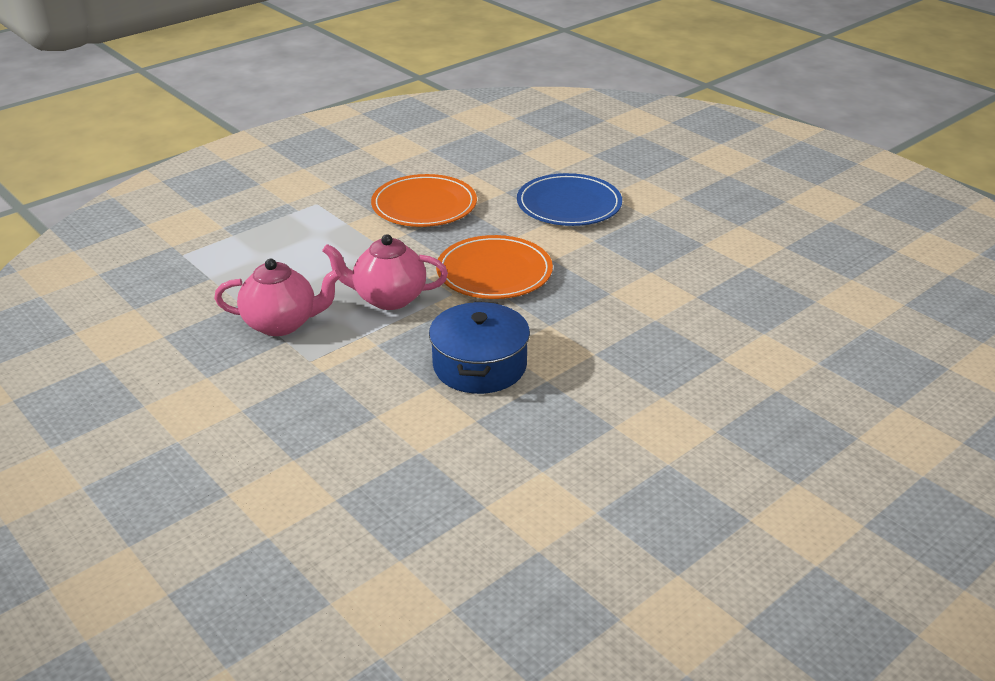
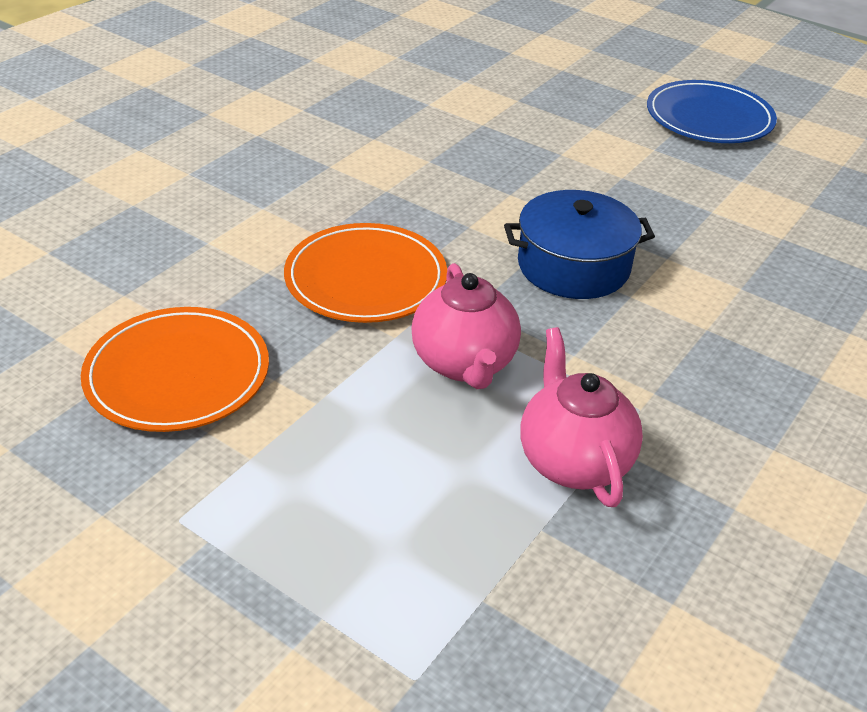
camera: 105 degrees left, 5 degrees up
blue plate [517,173,622,226] -> blue plate moved to [647,80,777,143]

